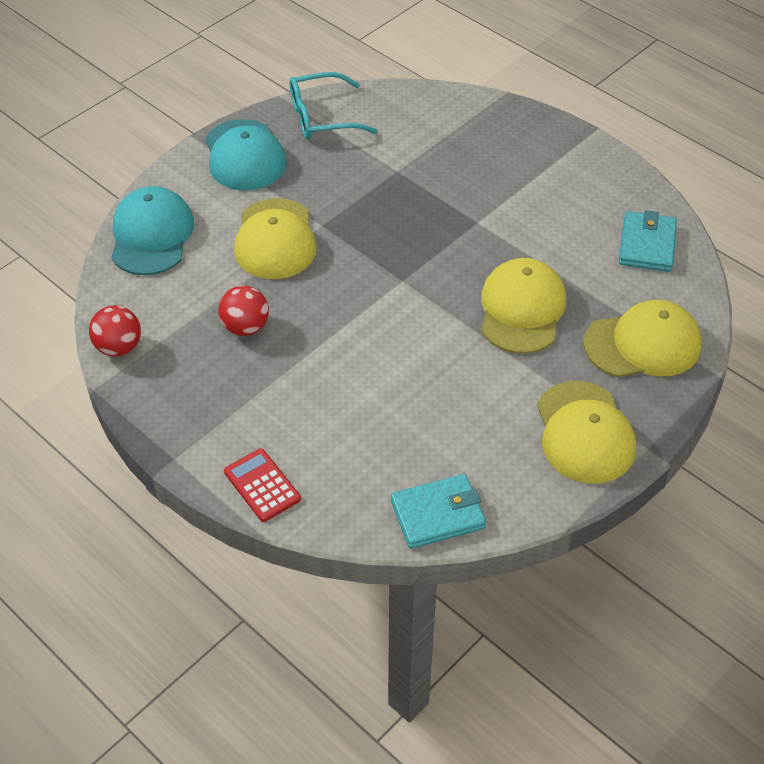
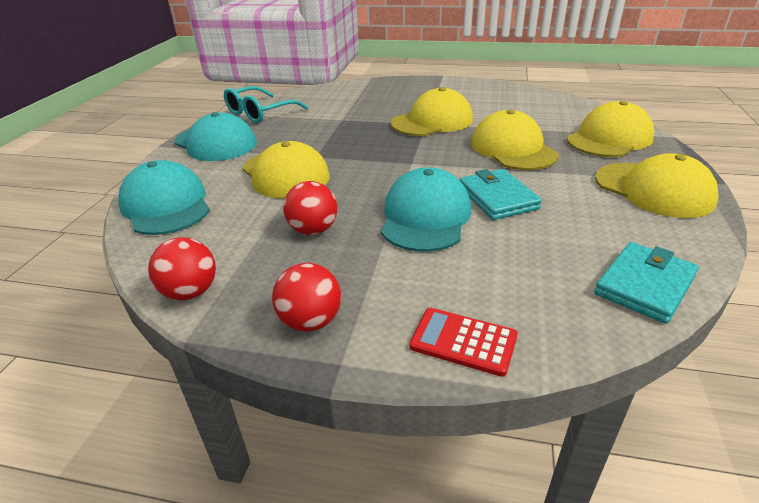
camera: 30 degrees left, 15 degrees down
turquoise wallet [619,210,677,272] -> turquoise wallet moved to [459,169,542,220]
none -> red ball [272,263,341,332]
none -> turquoise cap [381,167,472,252]
none -> yellow cap [391,87,473,136]

